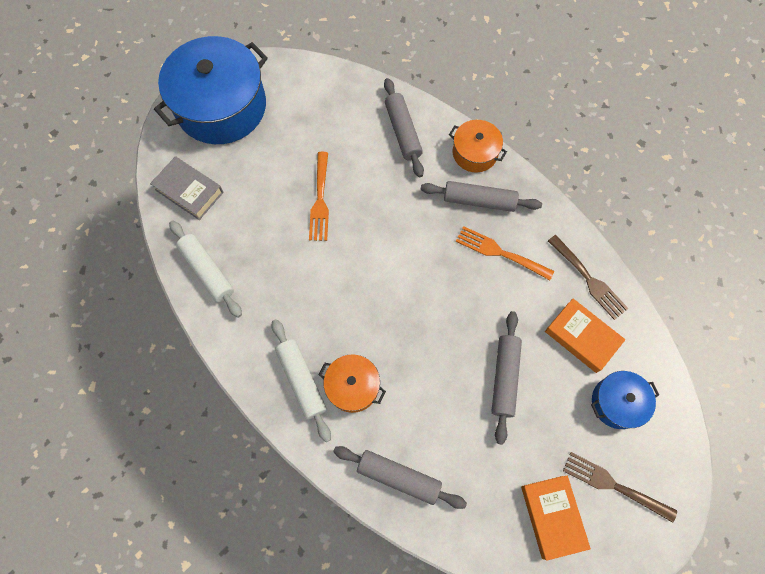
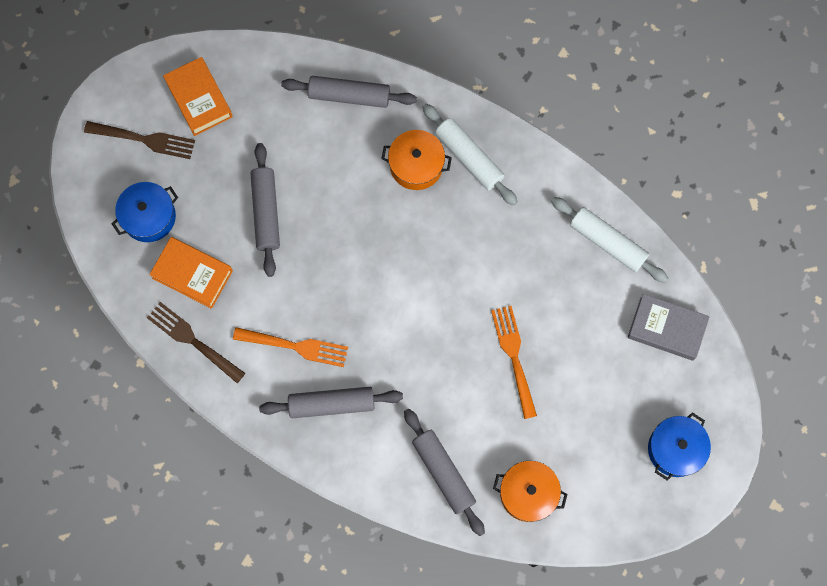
camera: 165 degrees right, 5 degrees up
blue pot [154,36,268,144] -> blue pot [648,412,711,481], size x0.49
orange pot [449,120,507,172] -> orange pot moved to [493,461,568,522]

